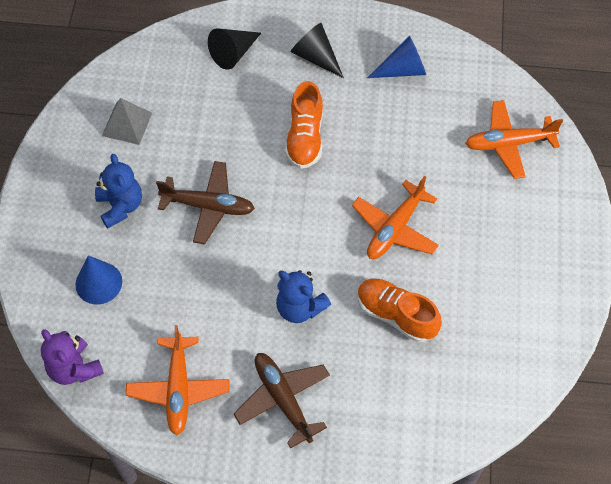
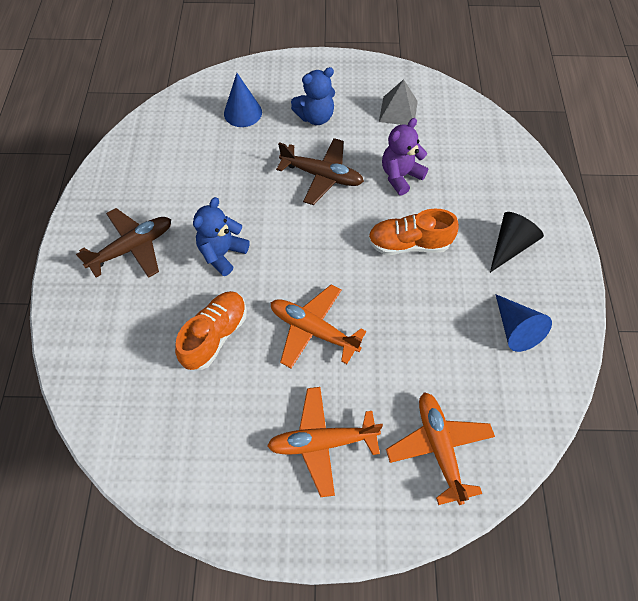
camera: 85 degrees right, 0 degrees up
purple teddy bear [41,329,104,385] -> purple teddy bear moved to [382,118,428,196]
orange plane [126,325,230,435] -> orange plane moved to [267,387,383,497]
brown plane [156,161,255,245] -> brown plane turned 75 degrees counterclockwise [276,138,364,205]
black cone [208,28,261,70] -> none

